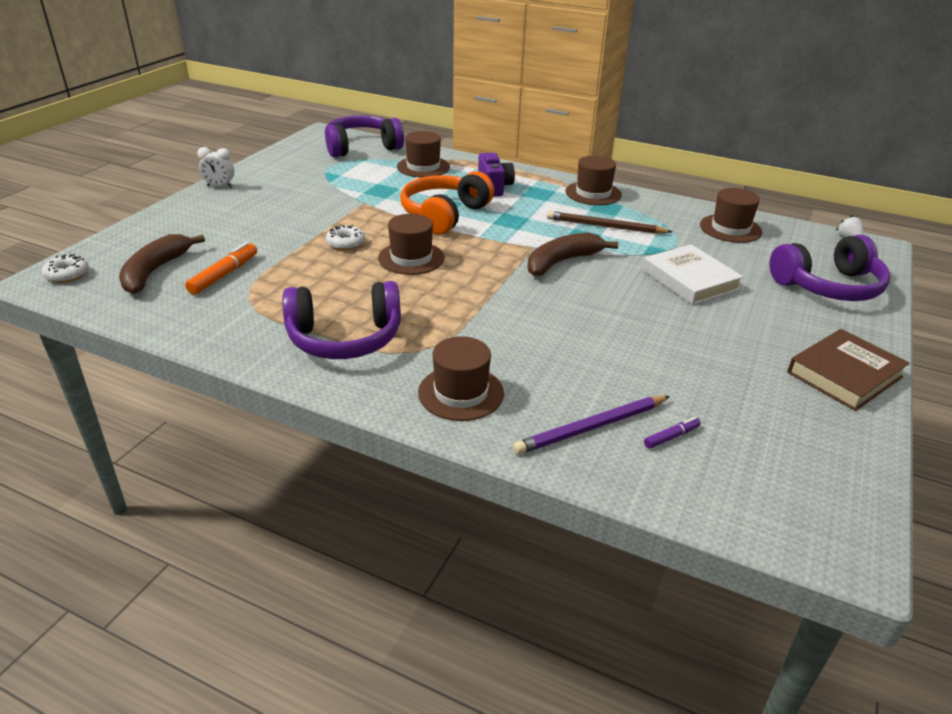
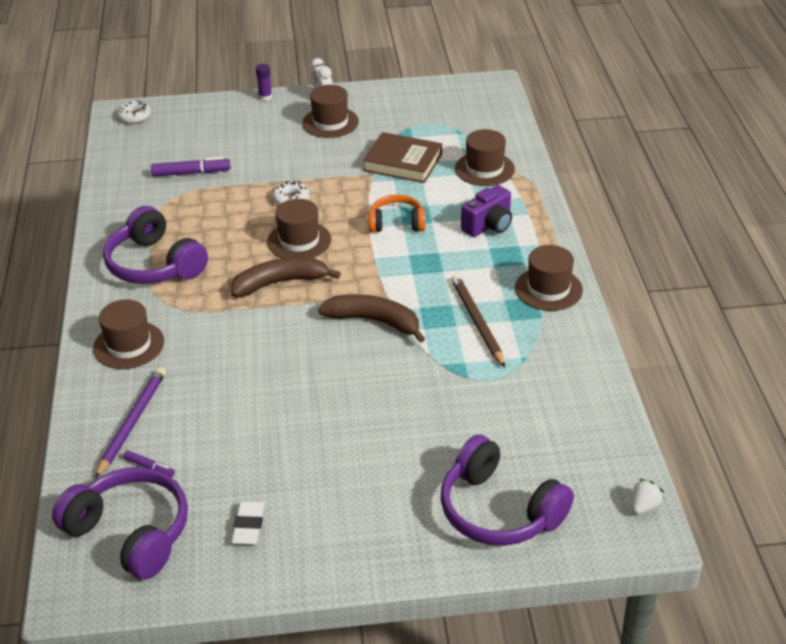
camera: 60 degrees right, 5 degrees up
brown banana [119,234,205,294] -> brown banana moved to [231,257,341,297]
orange marker [185,242,257,295] -> purple marker [151,157,231,177]
purple headphones [325,115,404,158] -> purple headphones moved to [52,467,188,580]
orange headphones [400,171,494,235] -> orange headphones [368,195,426,232], size x0.61
purple pencil [513,396,670,455] -> purple pencil turned 75 degrees clockwise [95,367,166,479]
white book [643,244,744,305] -> none
brown hat [700,188,762,243] -> brown hat moved to [302,85,359,138]
brown book [787,329,909,411] -> brown book moved to [363,132,442,183]
none -> white eraser [231,501,265,544]
none -> purple glue stick [256,64,272,101]

